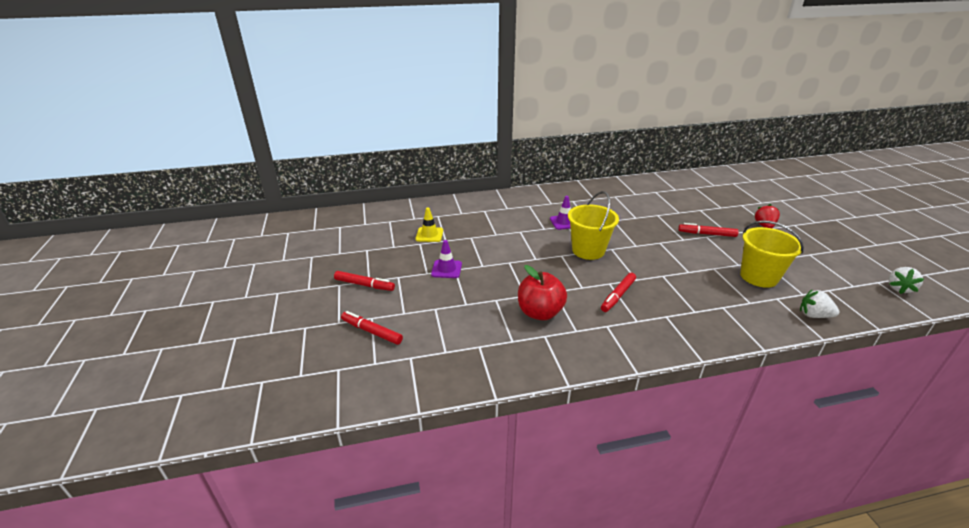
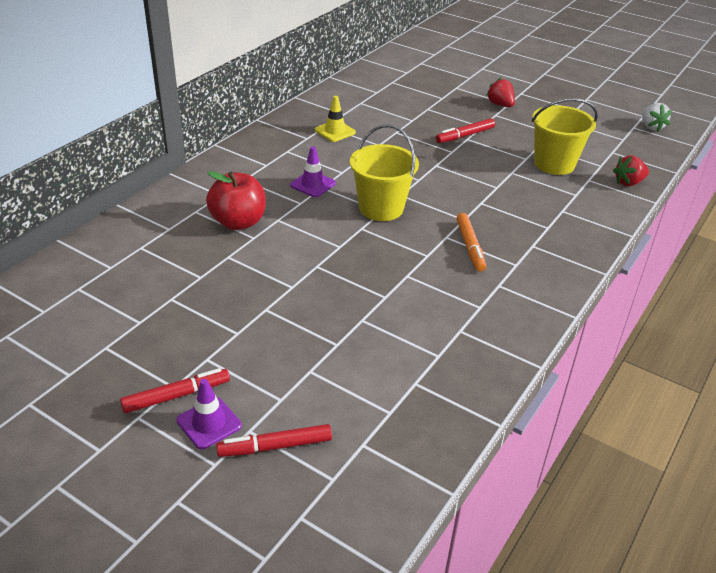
camera: 45 degrees left, 5 degrees up
yellow traffic cone [415,207,443,242] -> yellow traffic cone moved to [315,96,356,142]
purple traffic cone [431,240,462,278] -> purple traffic cone moved to [176,379,242,449]
red apple [518,265,567,320] -> red apple moved to [206,171,266,230]
red marker [601,273,636,312] -> orange marker [456,213,486,272]
white strawberry [800,290,839,318] -> red strawberry [613,155,649,186]

